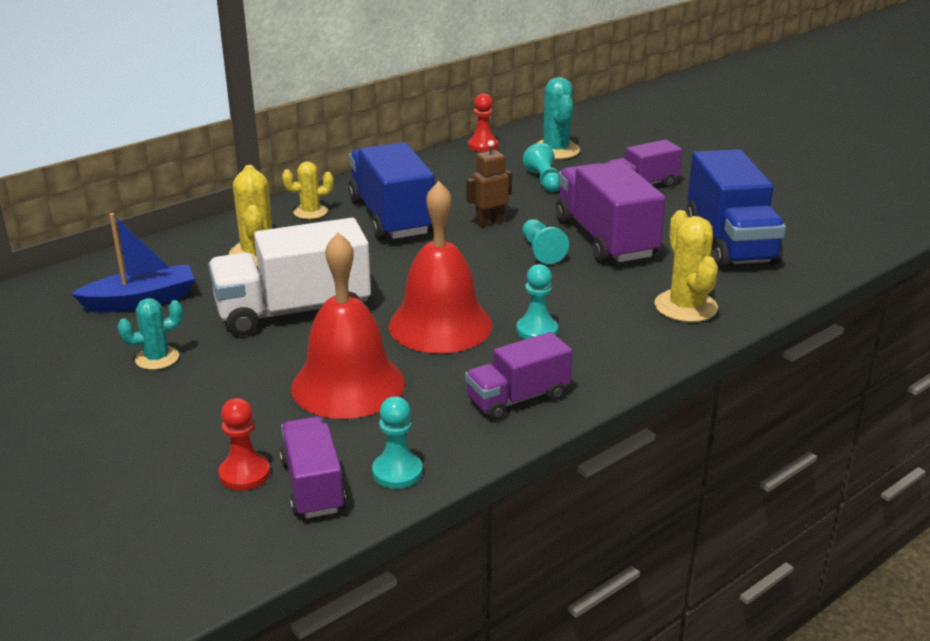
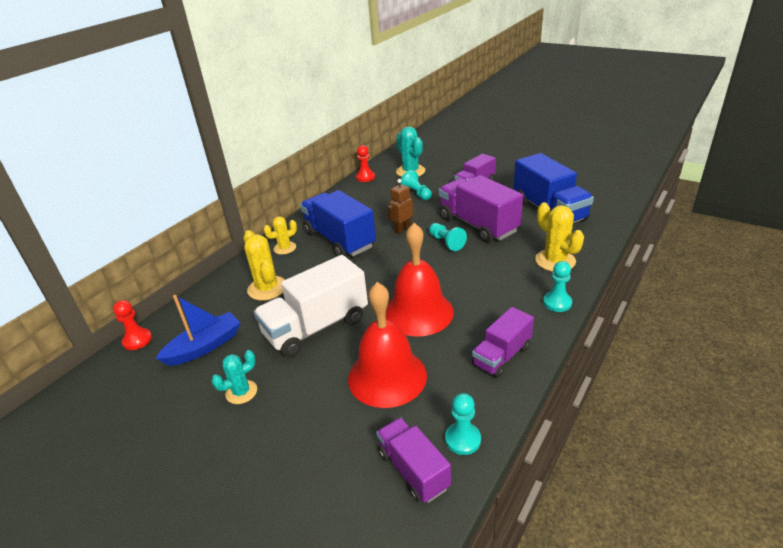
camera: 15 degrees left, 5 degrees up
red pawn [218,398,270,491] -> red pawn moved to [113,300,152,350]
turquoise pawn [516,264,558,339] -> turquoise pawn moved to [543,261,572,312]

